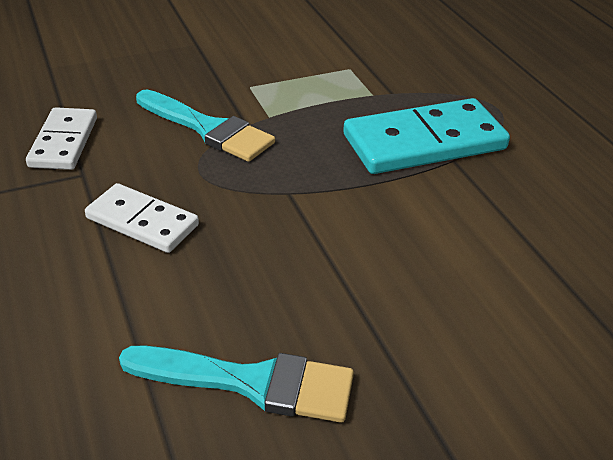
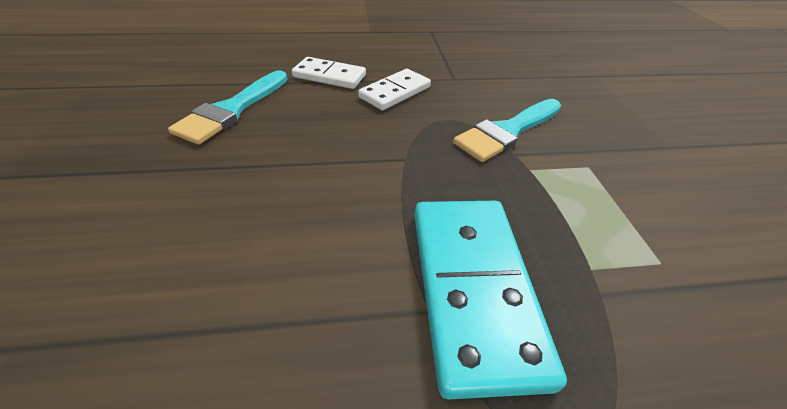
camera: 105 degrees right, 5 degrees up
white domino [26,107,97,170] -> white domino moved to [292,57,366,89]

